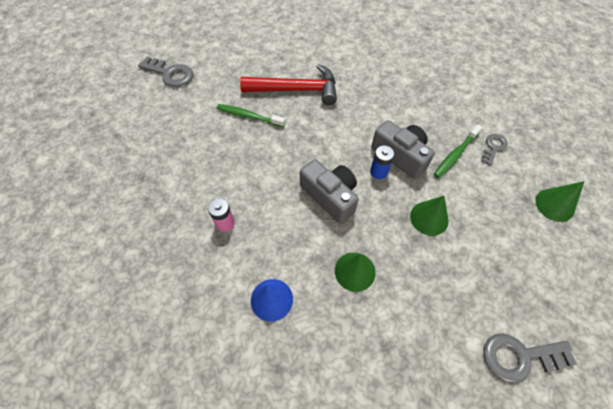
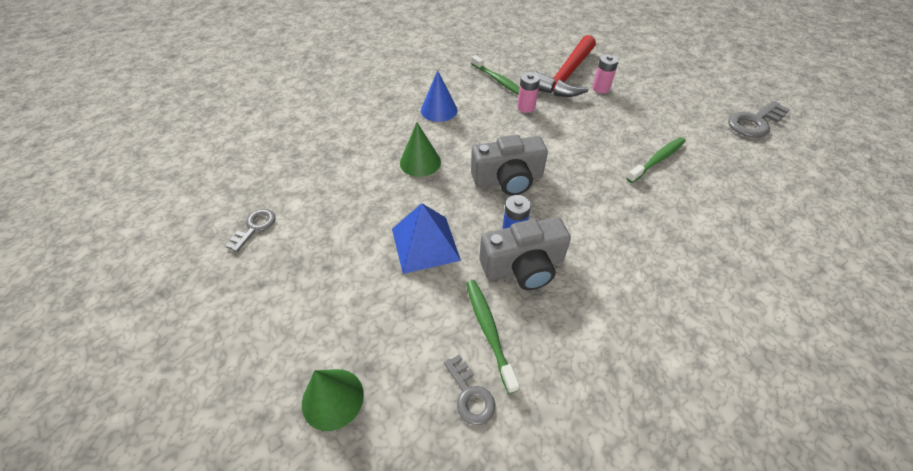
camera: 120 degrees right, 10 degrees down
red hammer [240,64,337,105] -> red hammer moved to [534,35,596,97]
green cone [410,196,448,236] -> blue pyramid [392,203,461,274]
grey key [483,333,577,383] -> grey key [226,209,276,252], size x0.61
none -> green toothbrush [471,55,520,95]
none -> pink battery [592,54,619,93]

